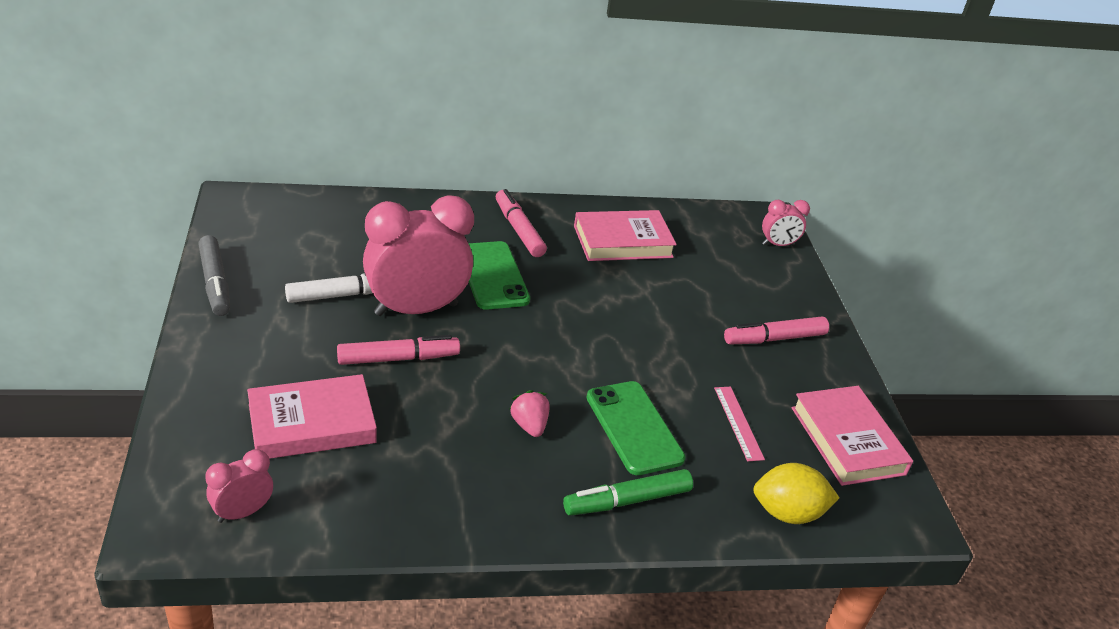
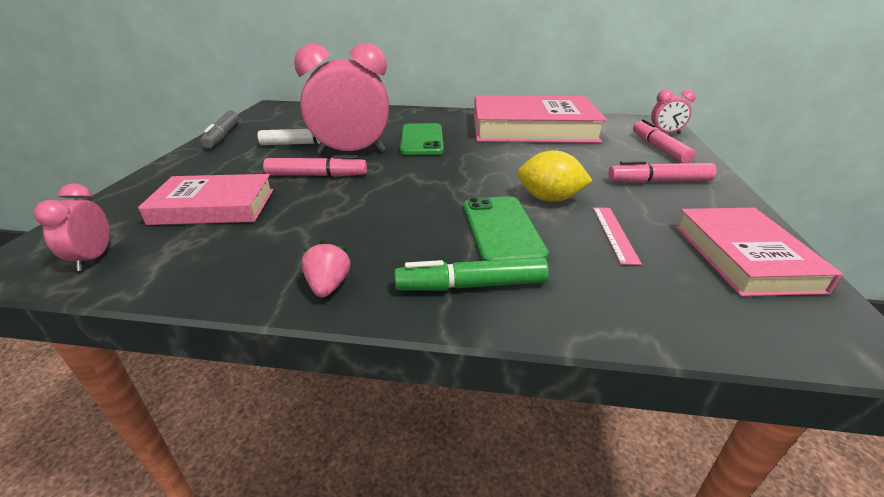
camera: 20 degrees right, 5 degrees down
pink clock [205,449,273,523] -> pink clock turned 75 degrees counterclockwise [34,183,110,271]
pink marker [496,189,547,257] -> pink marker moved to [633,119,695,163]
pink strawberry [509,390,550,437] -> pink strawberry moved to [301,240,351,297]
pink book [574,210,677,261] -> pink book [474,95,607,143], size x1.69
yellow lemon [753,463,839,524] -> yellow lemon moved to [517,150,592,202]

